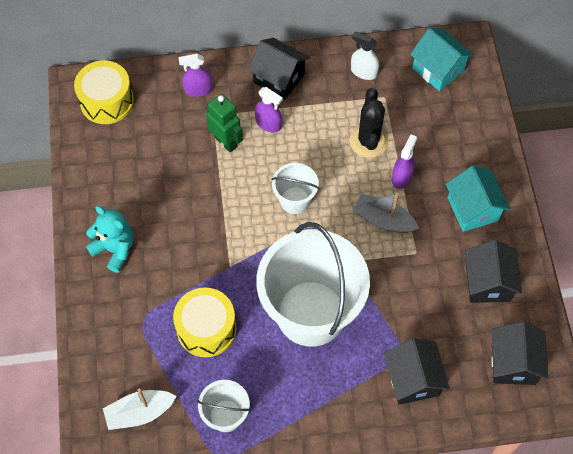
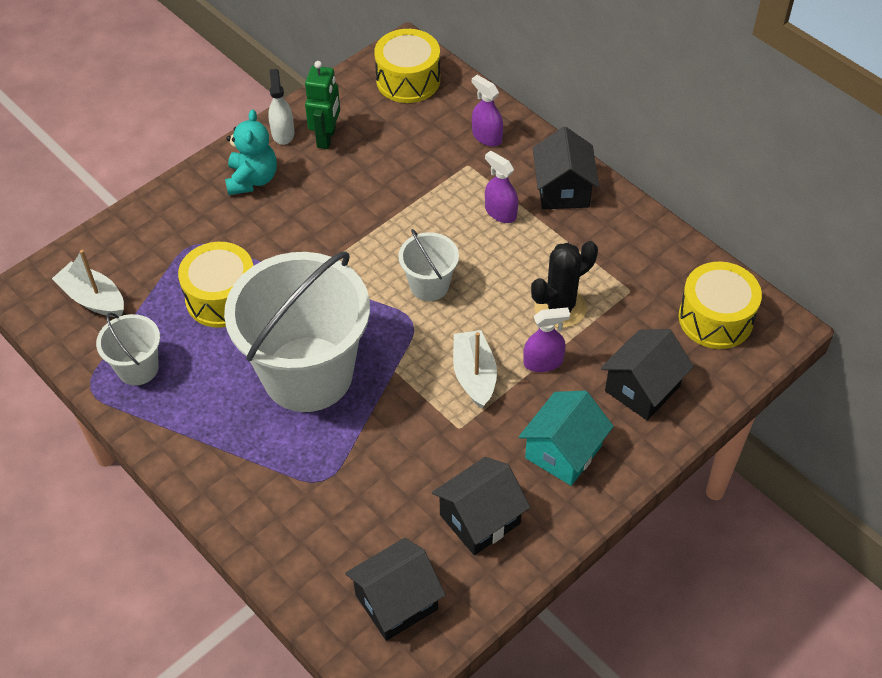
camera: 55 degrees right, 10 degrees down
green robot [206,94,243,152] -> green robot moved to [305,61,340,149]
purple spray bottle [255,87,283,133] -> purple spray bottle turned 135 degrees clockwise [485,150,518,223]
white spray bottle [351,32,379,80] -> white spray bottle moved to [268,69,294,145]
grey boat [353,193,419,233] -> white boat [453,330,497,409]
black house [384,338,450,405] -> black house moved to [601,329,694,421]
turquoise house [410,28,474,91] -> yellow drum [679,261,762,349]

